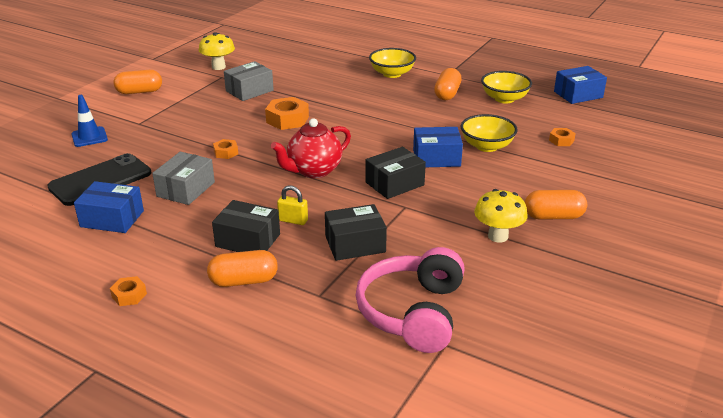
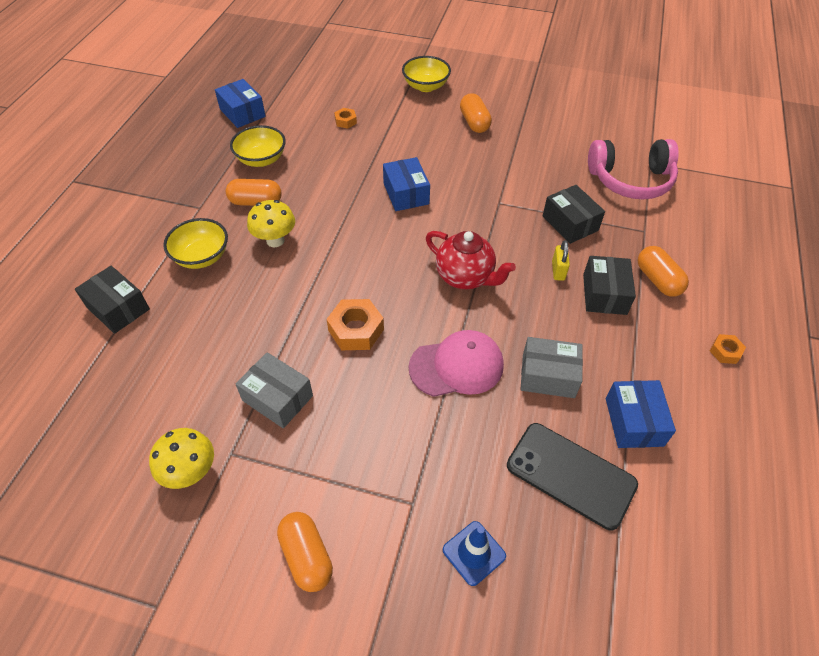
camera: 105 degrees left, 20 degrees up
orange nut [213,139,238,159] -> pink cap [409,330,504,397]
black box [366,147,426,199] -> black box moved to [75,266,150,334]
yellow bowl [461,114,518,152] -> yellow bowl moved to [402,56,451,92]
yellow mushroom [474,189,528,242] -> yellow mushroom moved to [247,200,295,247]

